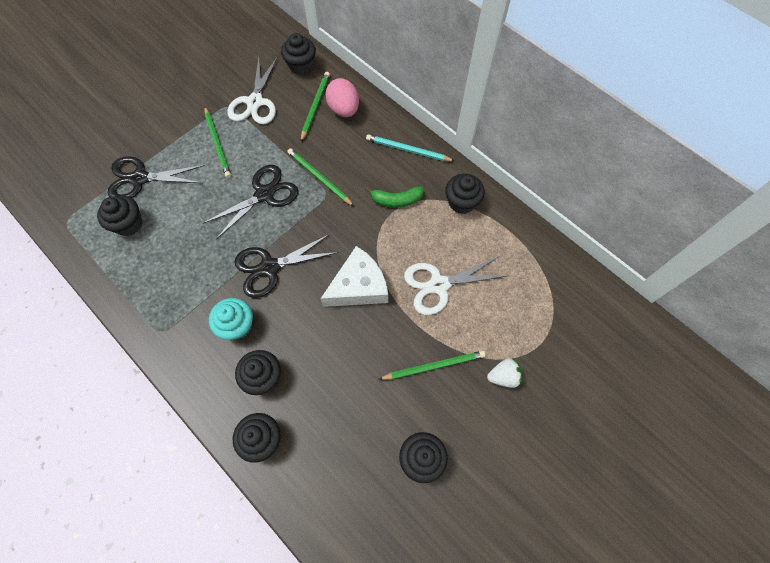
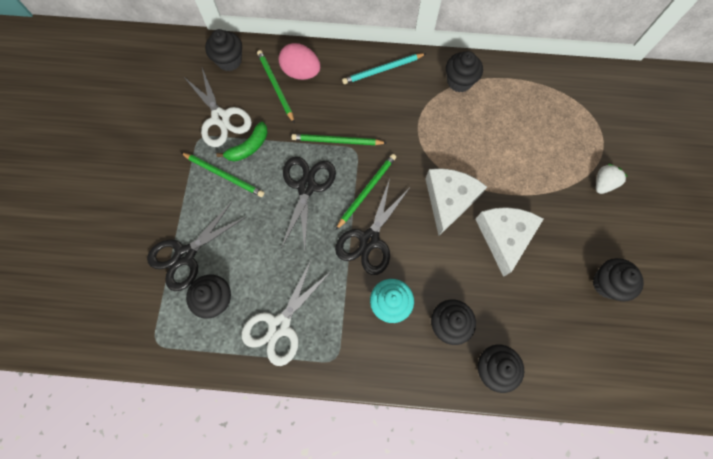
camera: 40 degrees left, 5 degrees up
green banana [366,186,424,207] -> green banana moved to [216,122,268,162]
green pencil [379,351,486,380] -> green pencil moved to [336,154,396,230]
white scissors [404,256,507,315] -> white scissors moved to [242,260,330,366]
none -> white cheese [476,207,544,277]

